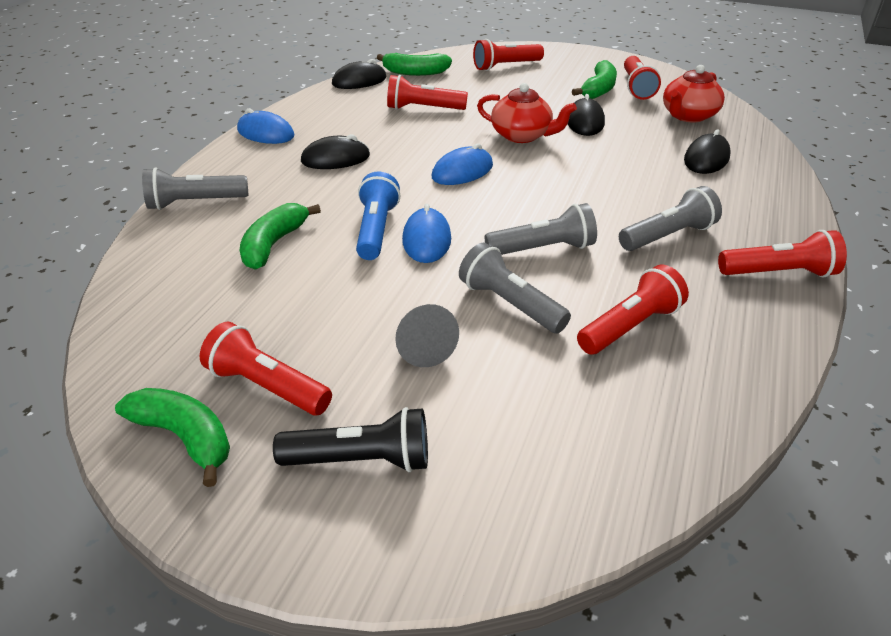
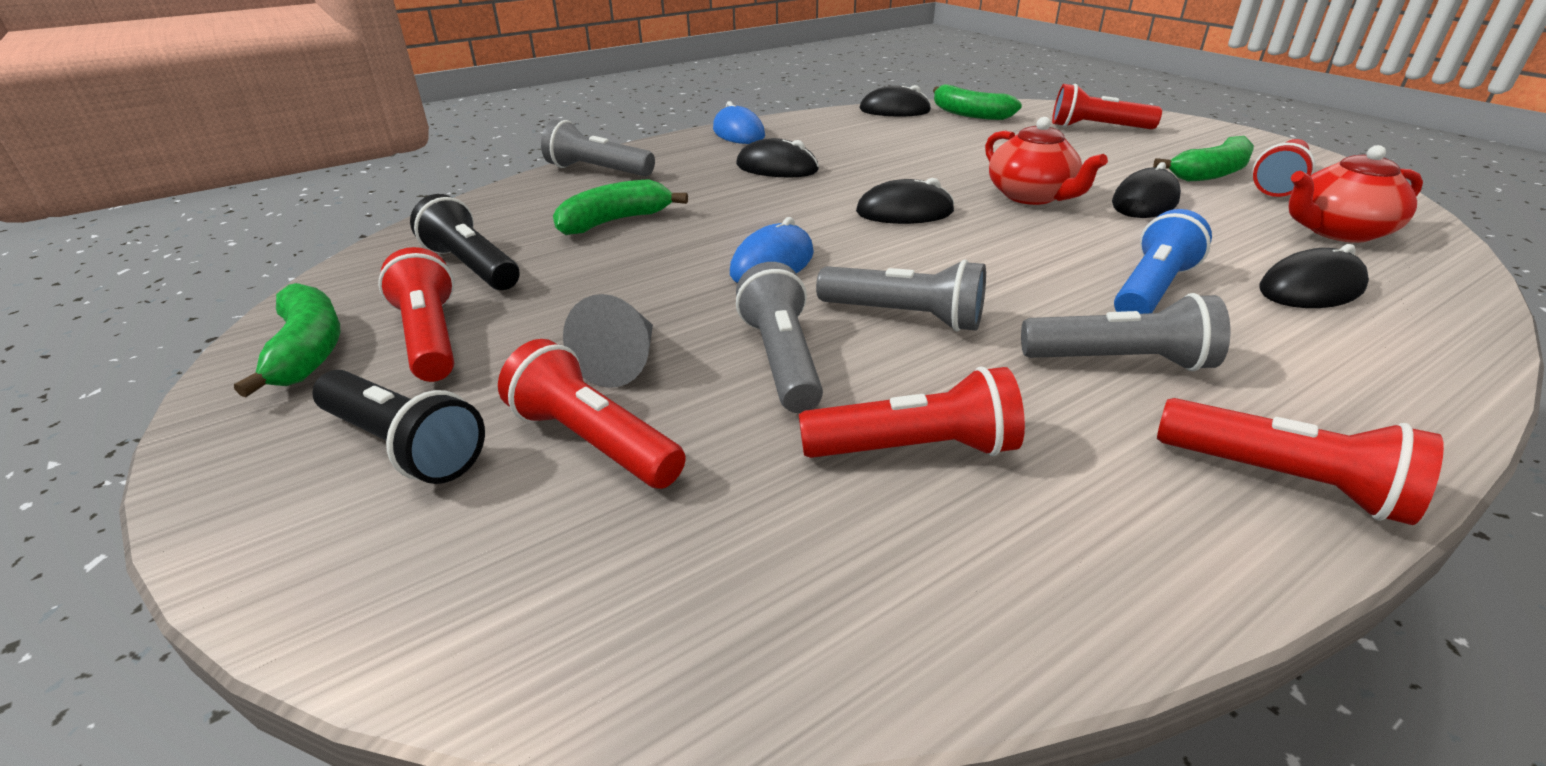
camera: 35 degrees right, 5 degrees down
blue flashlight [356,171,400,260] -> blue flashlight moved to [1114,209,1212,314]
red flashlight [387,75,468,110] -> red flashlight moved to [498,339,686,489]
blue mouse [432,144,493,185] -> black mouse [856,178,955,224]
none -> black flashlight [410,194,520,290]

